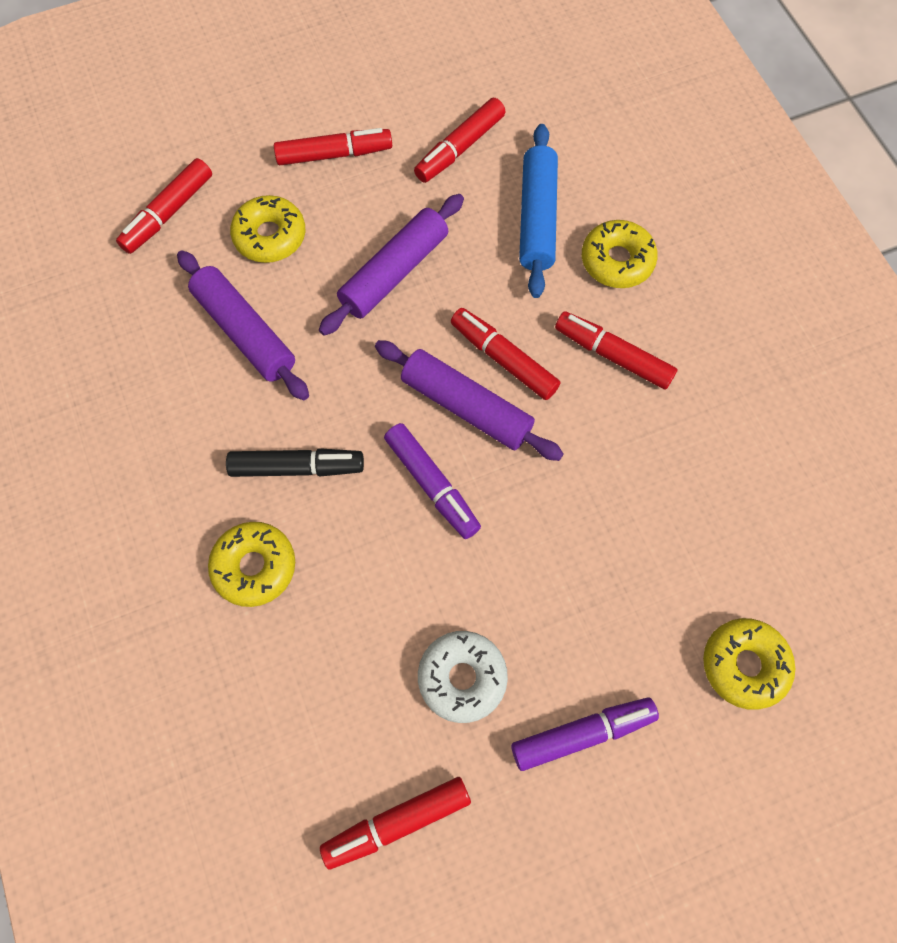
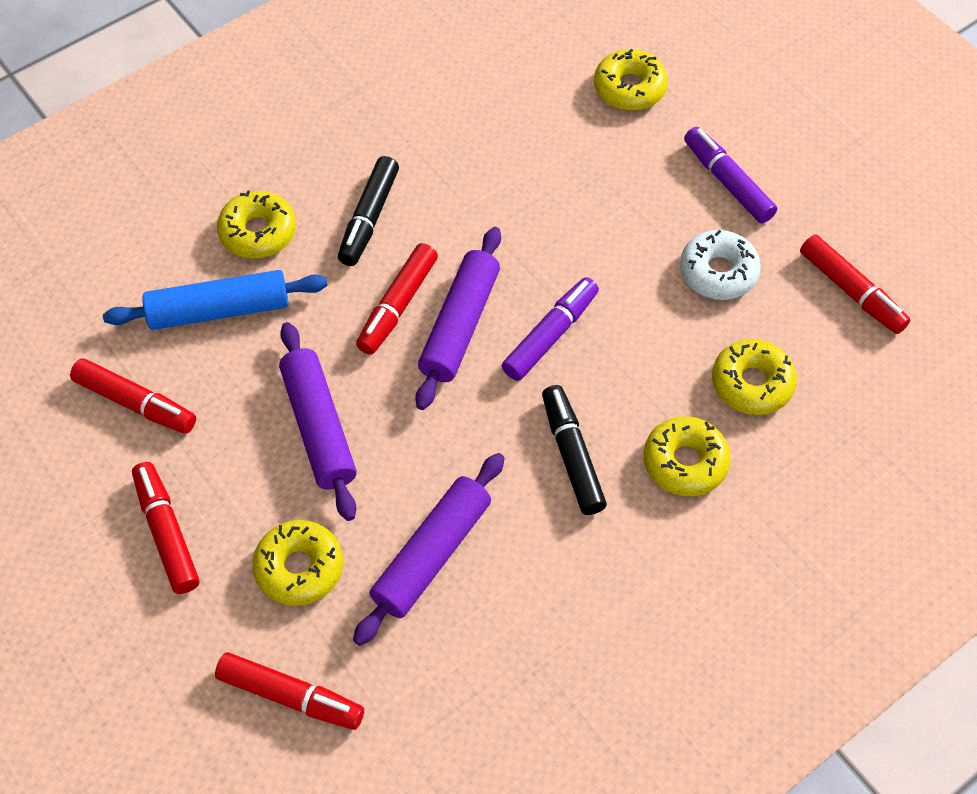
camera: 105 degrees left, 10 degrees down
purple rolling pin [319,194,464,336] -> purple rolling pin turned 45 degrees clockwise [279,322,357,521]
red marker [555,311,678,390] -> black marker [338,156,399,266]
none -> yellow donut [712,339,797,415]

